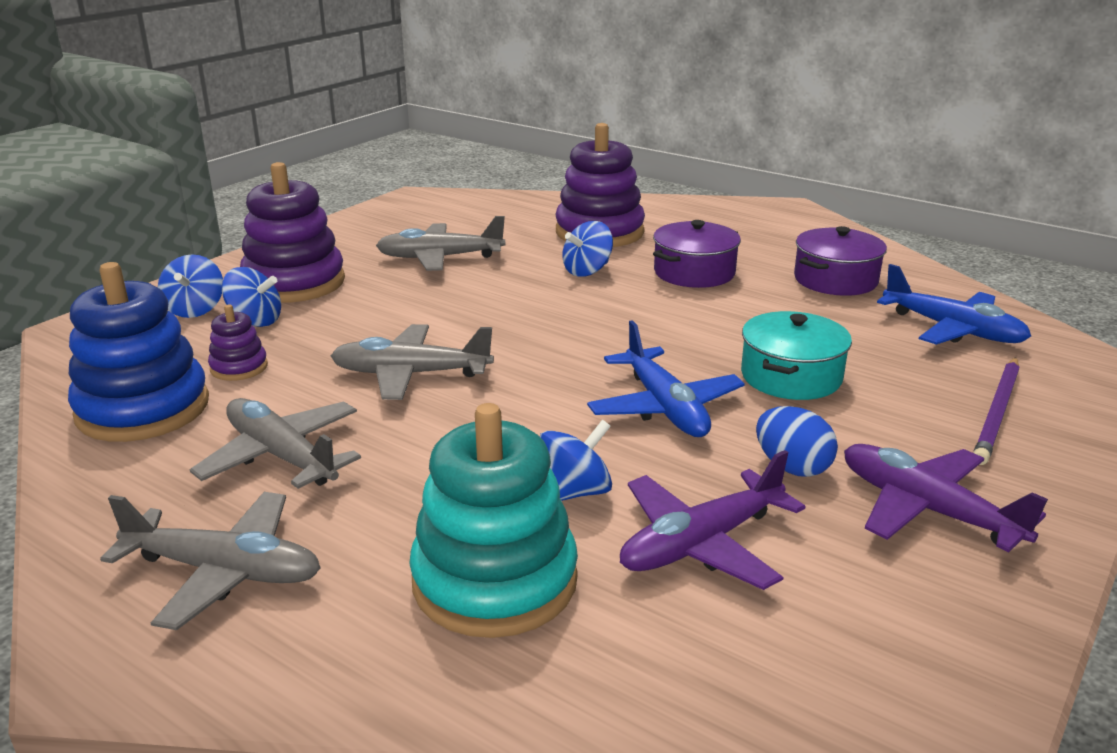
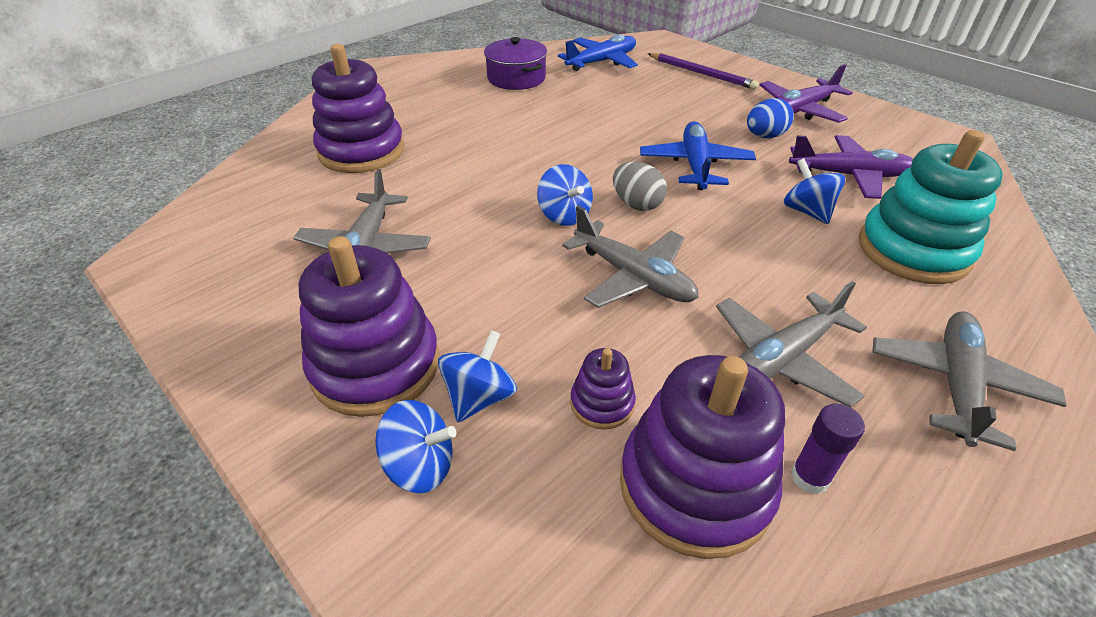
camera: 80 degrees left, 15 degrees up
blue stacking toy [68,262,209,442] -> purple stacking toy [620,355,785,559]
grey plane [331,324,494,400] -> grey plane turned 60 degrees counterclockwise [562,206,699,308]
blue spinning top [562,221,613,277] -> blue spinning top moved to [537,164,593,226]
blue plane [587,320,745,437] -> blue plane turned 75 degrees counterclockwise [640,121,756,190]
purple plane [620,450,806,590] -> purple plane turned 60 degrees counterclockwise [789,135,913,199]
purple pot [653,220,741,288] -> none
turquoise pot [741,311,852,400] -> none
none -> grey egg [613,162,667,211]
none -> purple glue stick [791,404,865,494]

